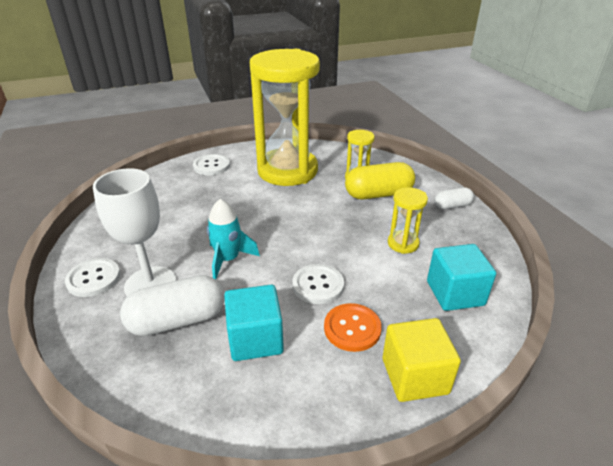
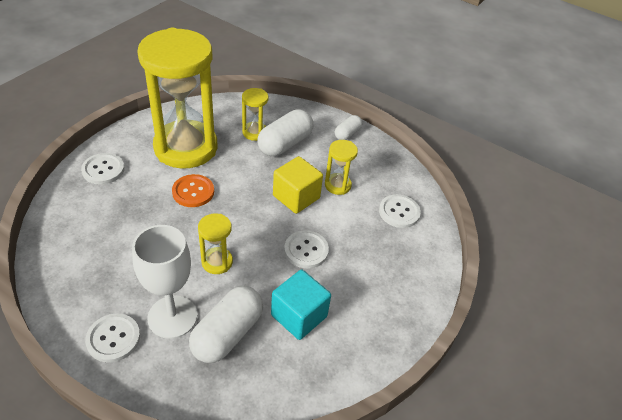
camera: 40 degrees left, 10 degrees up
turquoise rocket [207,199,260,279] -> yellow hourglass [198,214,233,274]
orange button [324,303,382,352] -> orange button moved to [172,174,214,207]
yellow capsule [345,162,415,199] -> white capsule [258,109,313,156]
yellow cube [383,318,461,402] -> yellow cube moved to [273,156,323,214]
turquoise cube [427,244,496,311] -> white button [379,194,421,228]

